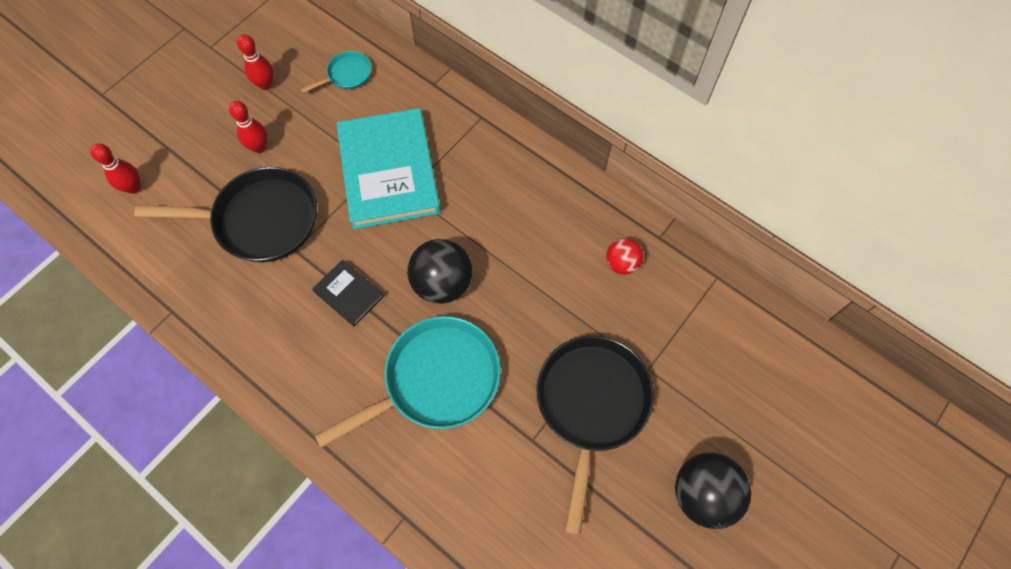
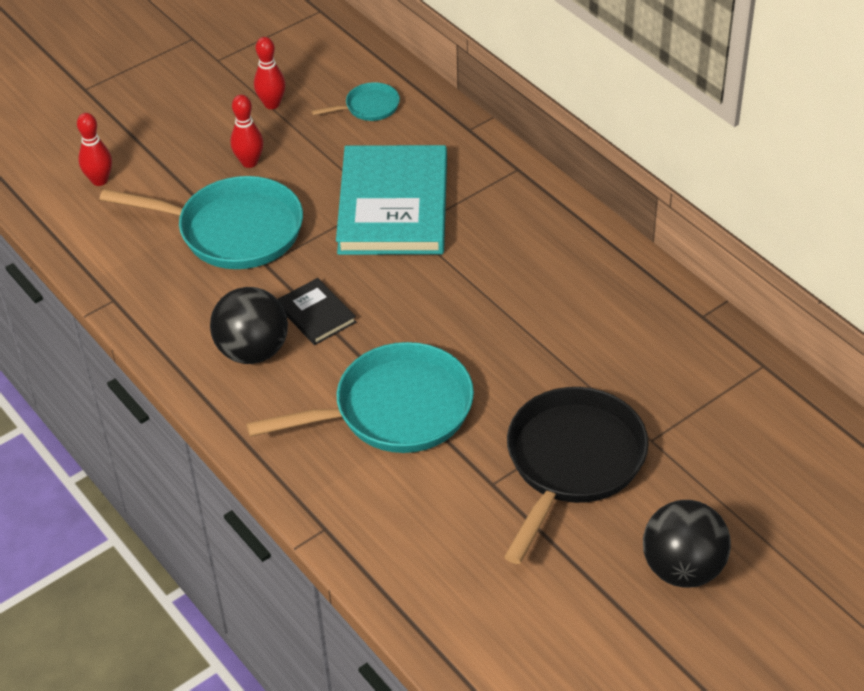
camera: 15 degrees right, 20 degrees down
black pan [134,167,317,262] -> turquoise pan [99,176,303,269]
black ball [407,239,473,304] -> black ball moved to [210,287,288,364]
red ball [606,238,643,275] -> none

